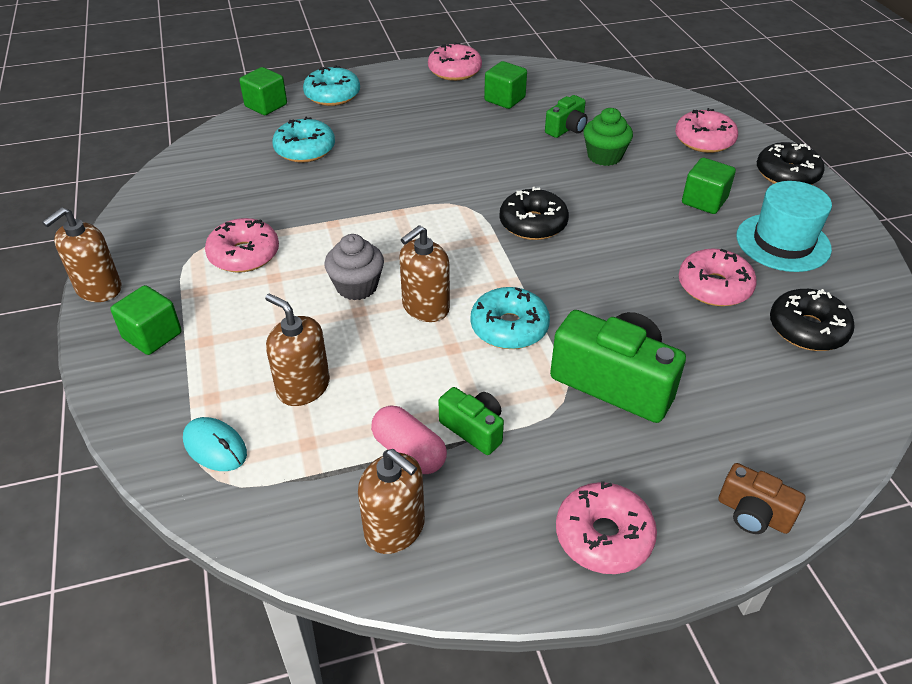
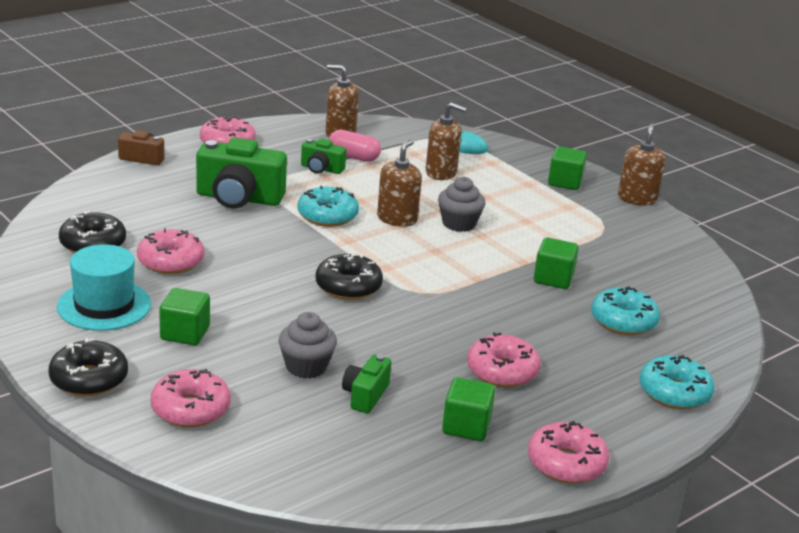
camera: 155 degrees right, 15 degrees down
pink donut [205,218,279,273] -> pink donut moved to [467,332,541,387]
green cube [239,67,287,115] -> green cube moved to [534,237,579,289]
green cupcake [583,108,633,166] -> grey cupcake [279,312,337,378]

